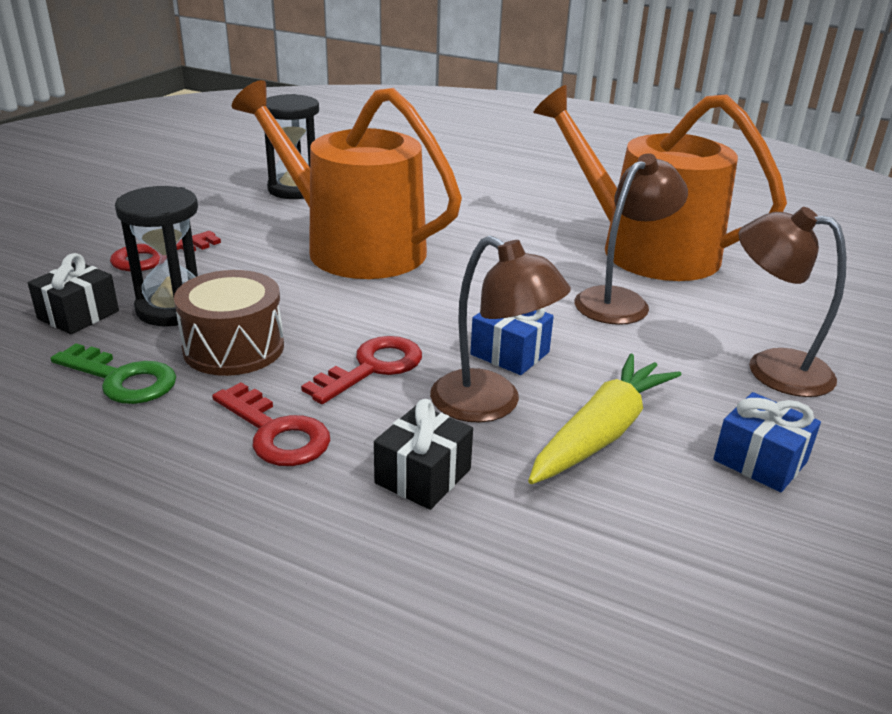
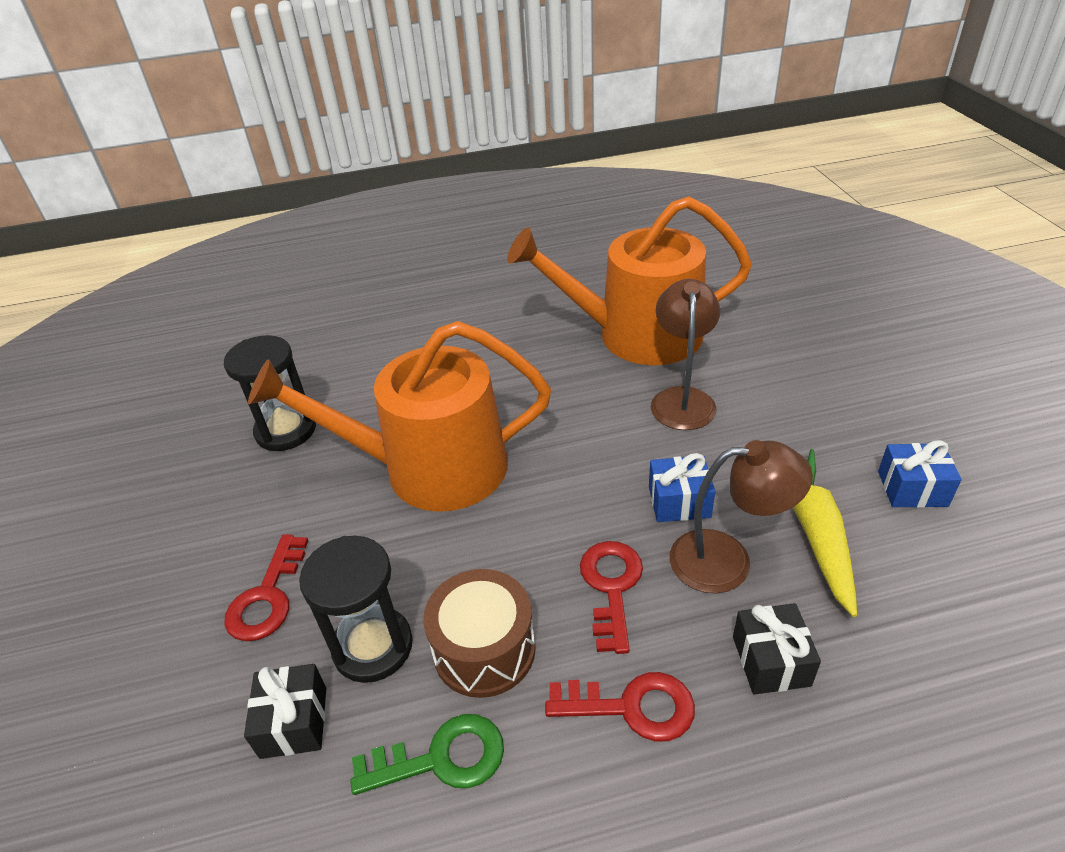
camera: 35 degrees left, 10 degrees up
brown lamp [739,207,846,397] -> none

